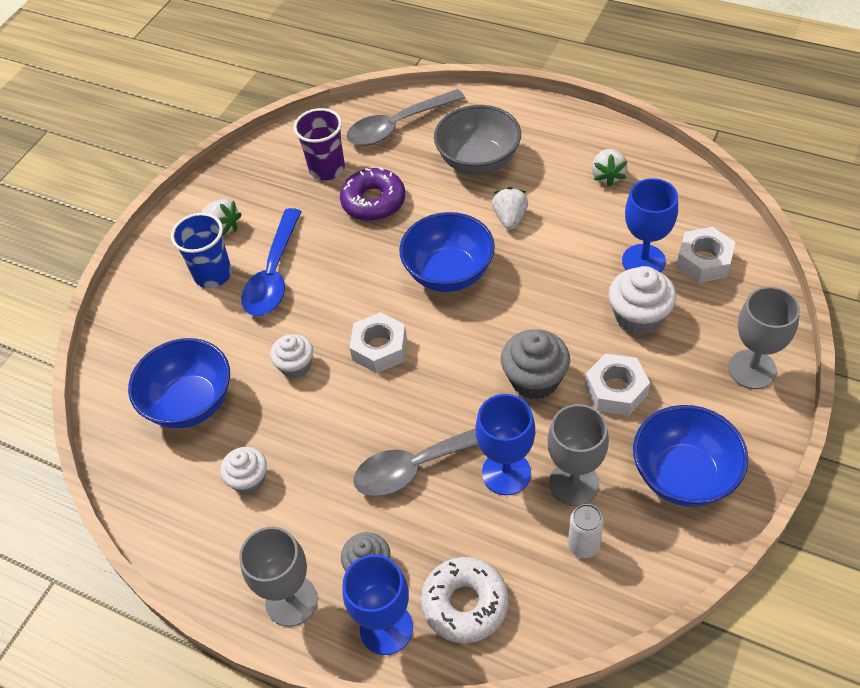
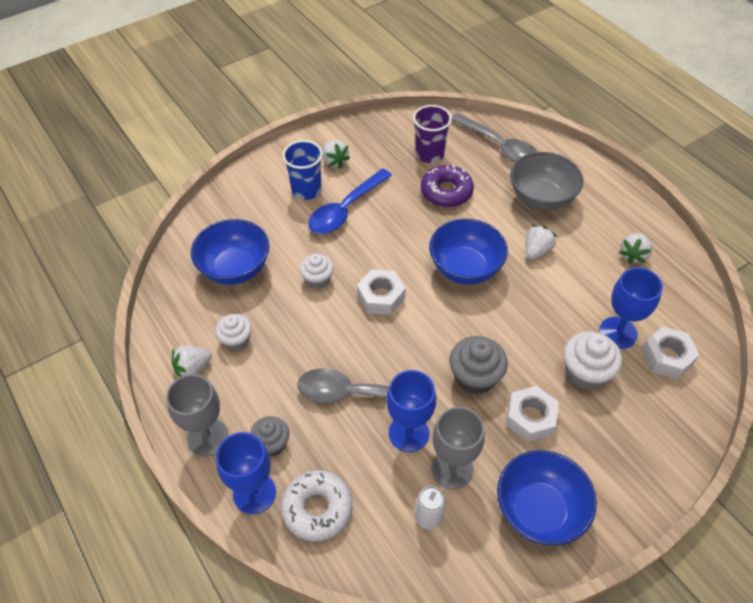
camera: 25 degrees right, 0 degrees up
grey spoon [346,89,465,146] -> grey spoon turned 135 degrees counterclockwise [452,113,538,163]
grey goblet [728,287,800,389] -> none
none -> white strawberry [172,346,212,377]

